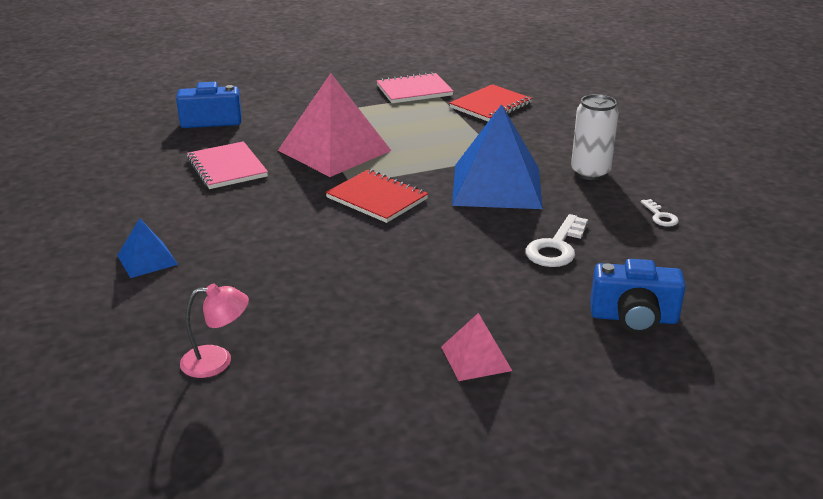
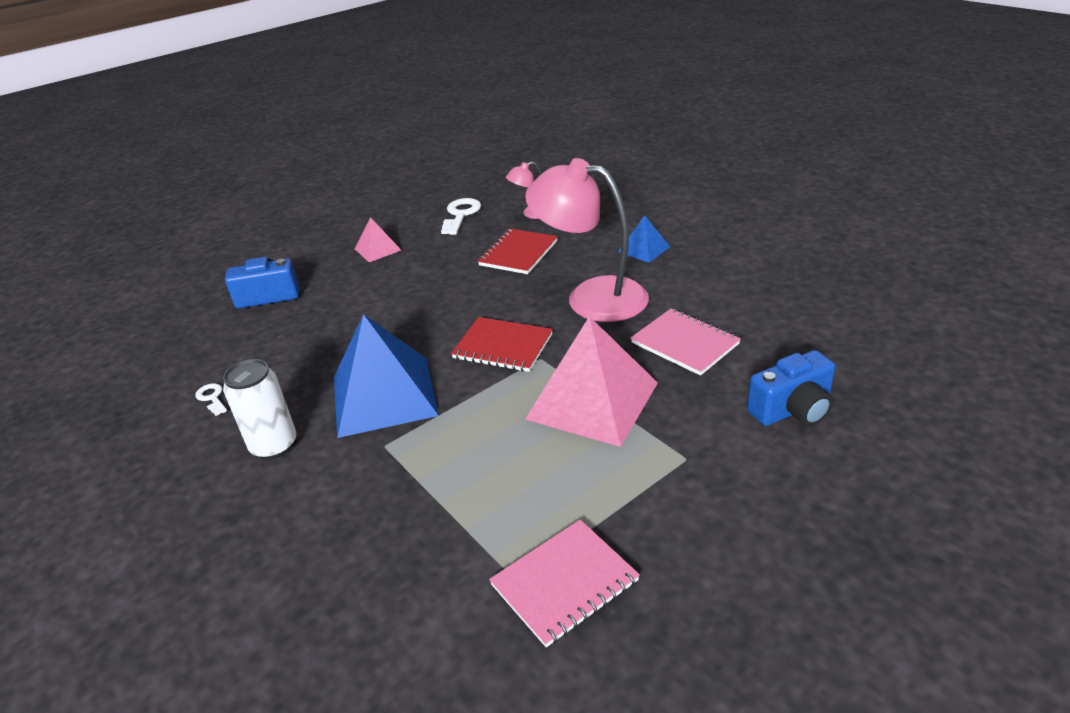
camera: 165 degrees right, 5 degrees up
red notebook [449,84,532,121] -> red notebook moved to [478,228,558,274]
white key [525,214,588,267] -> white key moved to [441,198,481,235]
none -> pink lamp [525,158,649,322]

